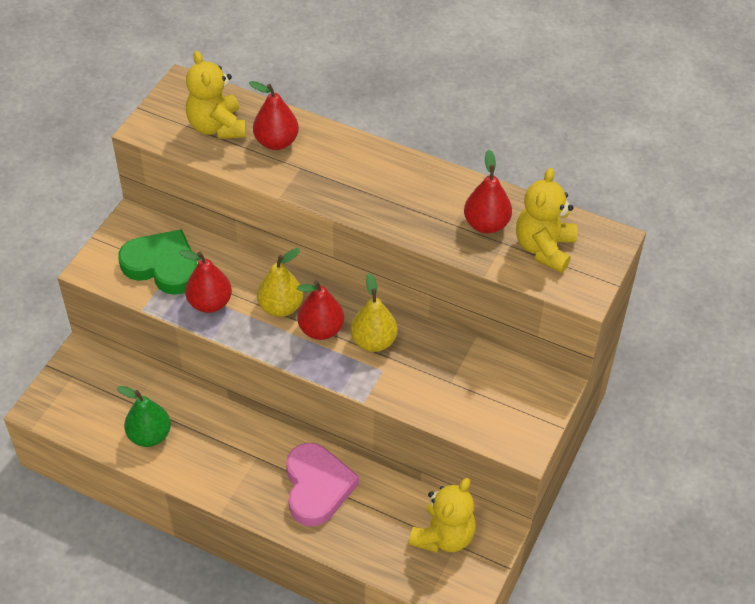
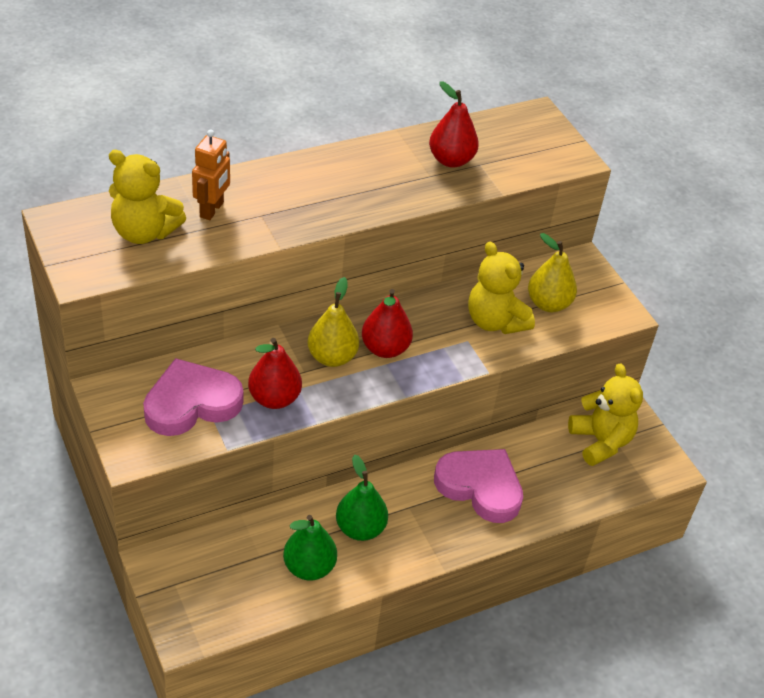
camera: 55 degrees left, 5 degrees down
green heart [118,229,197,295] -> pink heart [143,358,243,436]
red pear [249,81,299,150] -> orange robot [192,130,230,220]
yellow pear [351,273,397,352] -> yellow pear moved to [528,233,577,312]
yellow teddy bear [516,168,577,273] -> yellow teddy bear moved to [468,242,535,334]
none -> green pear [336,455,388,541]

